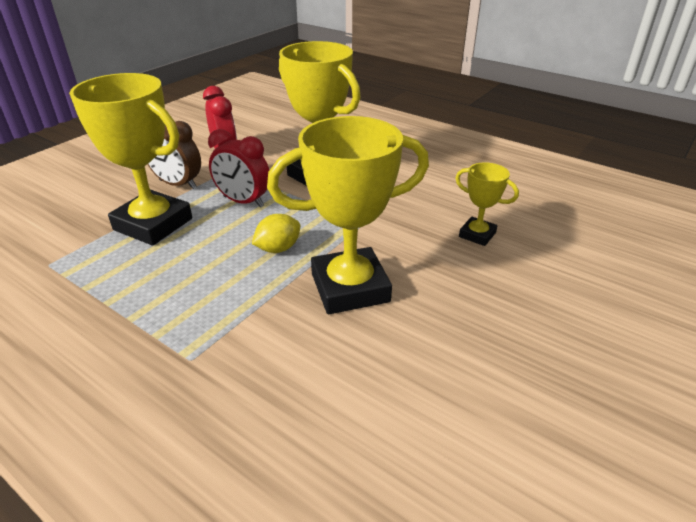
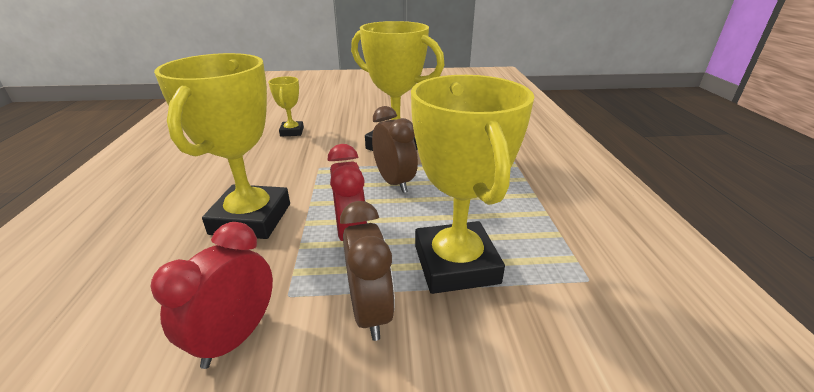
camera: 130 degrees left, 5 degrees down
yellow lemon [252,214,301,253] -> brown clock [372,106,418,193]

